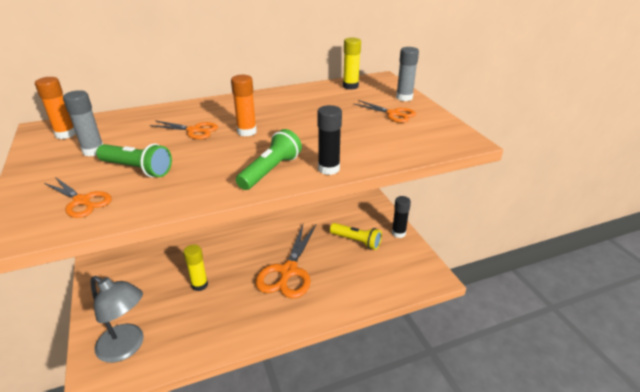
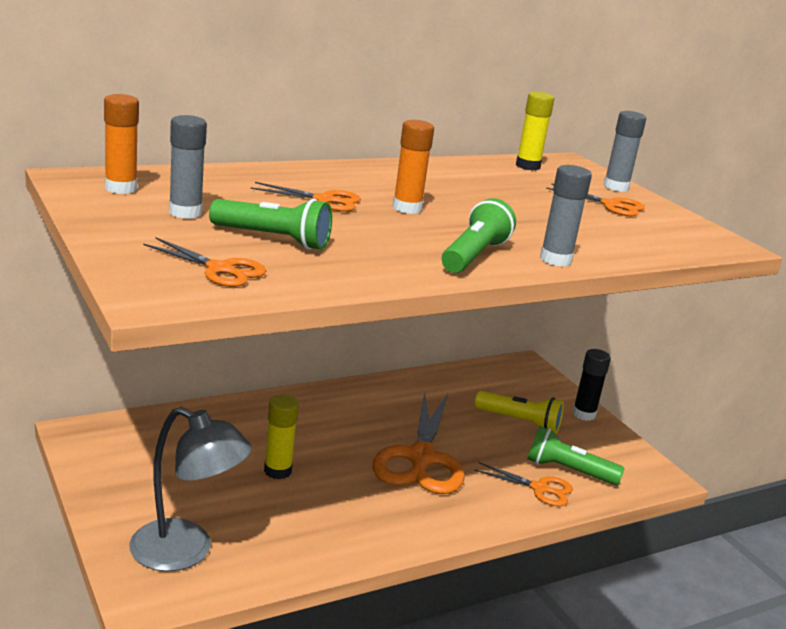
camera: 10 degrees left, 10 degrees down
black glue stick [317,105,342,175] -> grey glue stick [540,165,592,266]
none -> orange scissors [474,462,573,507]
none -> green flashlight [527,426,624,485]

